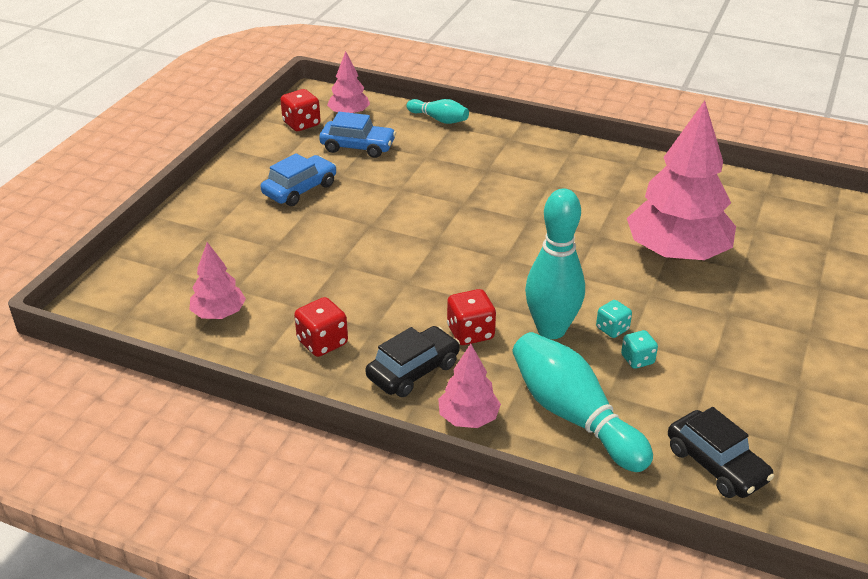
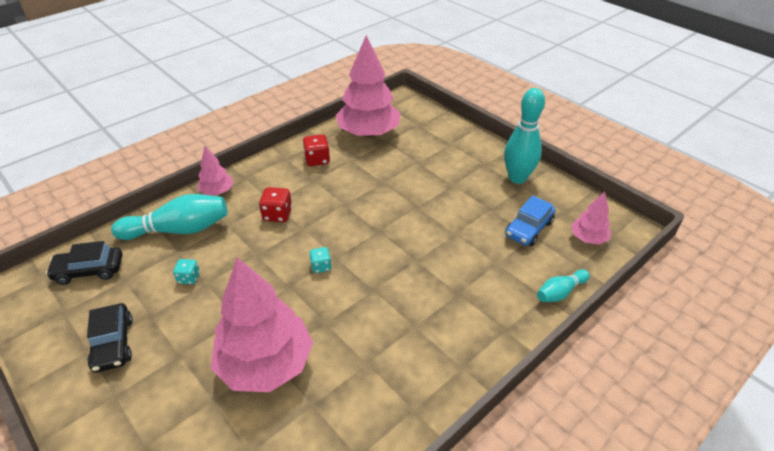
camera: 115 degrees right, 5 degrees up
pink tree [189,242,246,319] -> pink tree [336,35,401,138], size x2.06
blue car [261,153,337,206] -> none
red dice [280,89,321,131] -> none
black car [365,326,460,397] -> black car moved to [87,303,133,373]
turquoise bowling pin [525,188,585,339] -> turquoise bowling pin moved to [504,88,545,184]
turquoise dice [596,300,632,338] -> turquoise dice moved to [309,247,331,273]

